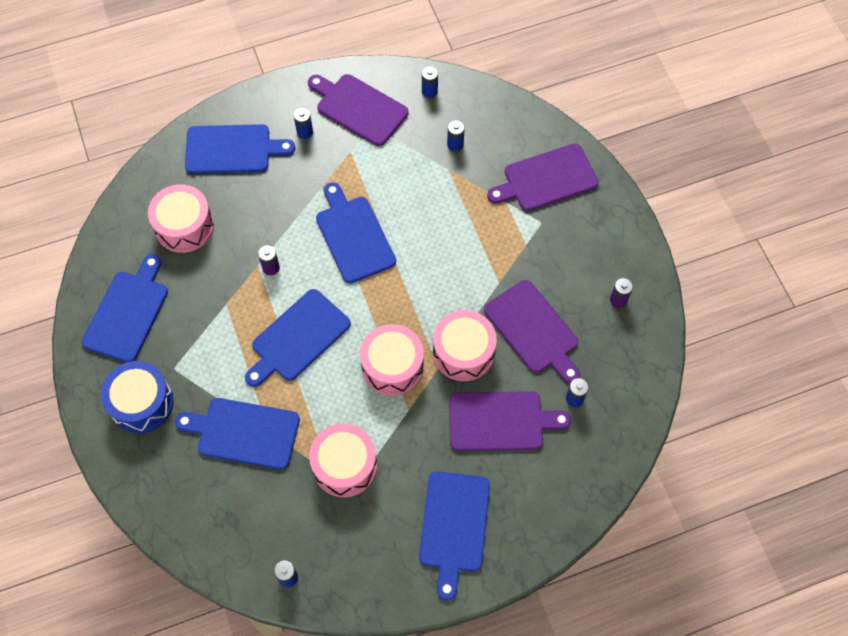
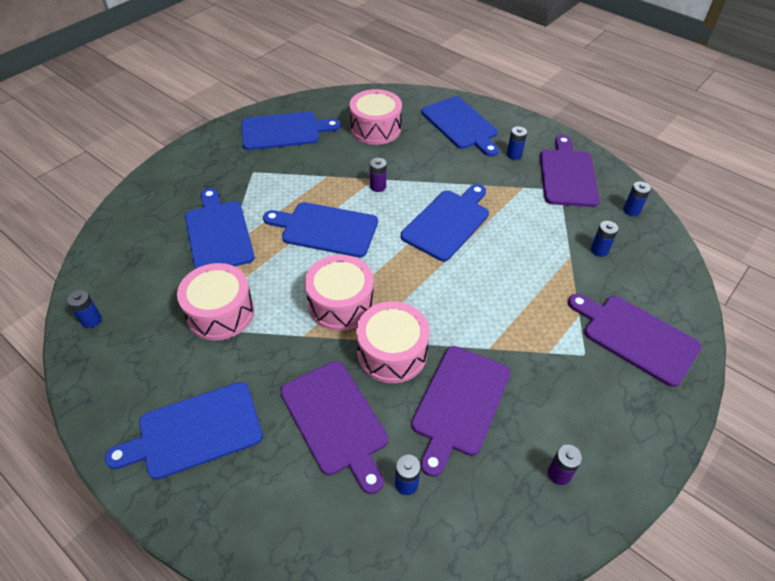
camera: 60 degrees right, 15 degrees down
blue drum [101,361,174,433] -> none

